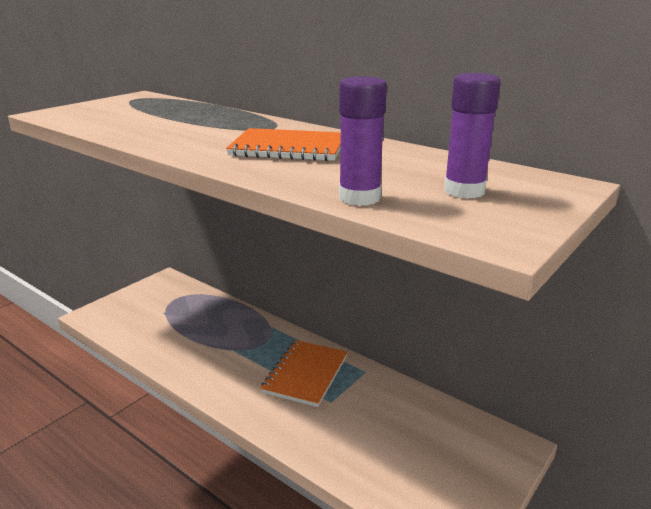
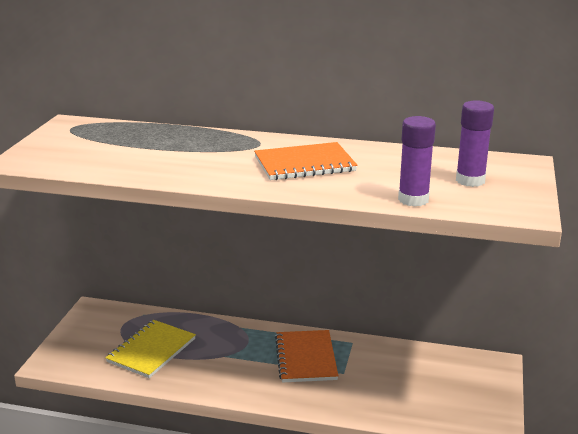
camera: 25 degrees left, 0 degrees up
none -> yellow notebook [105,320,196,378]

